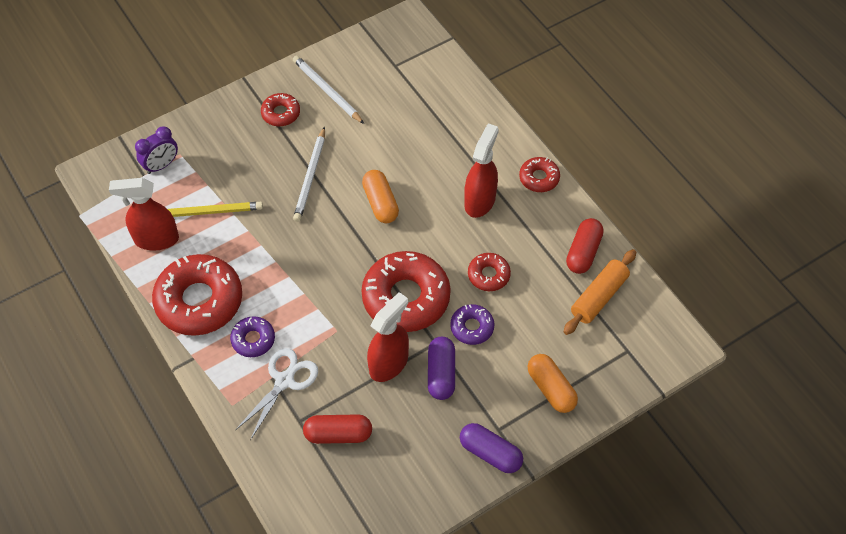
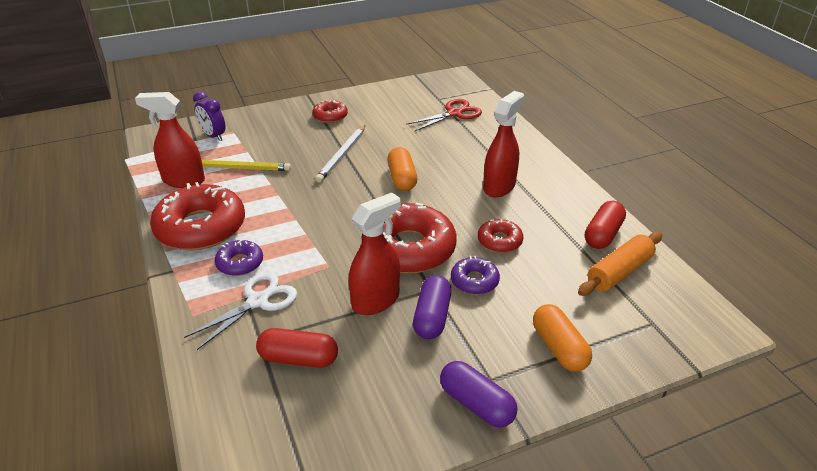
camera: 10 degrees right, 20 degrees down
purple clock [135,126,178,174] -> purple clock turned 75 degrees clockwise [193,92,225,141]
white pencil [293,55,364,124] -> none
red donut [519,157,560,192] -> none
none -> red scissors [406,99,482,131]

